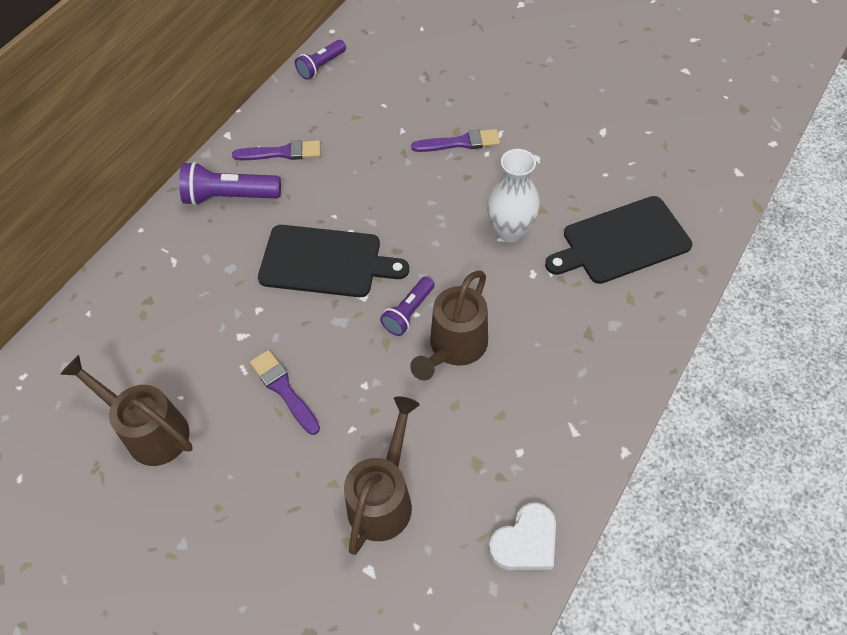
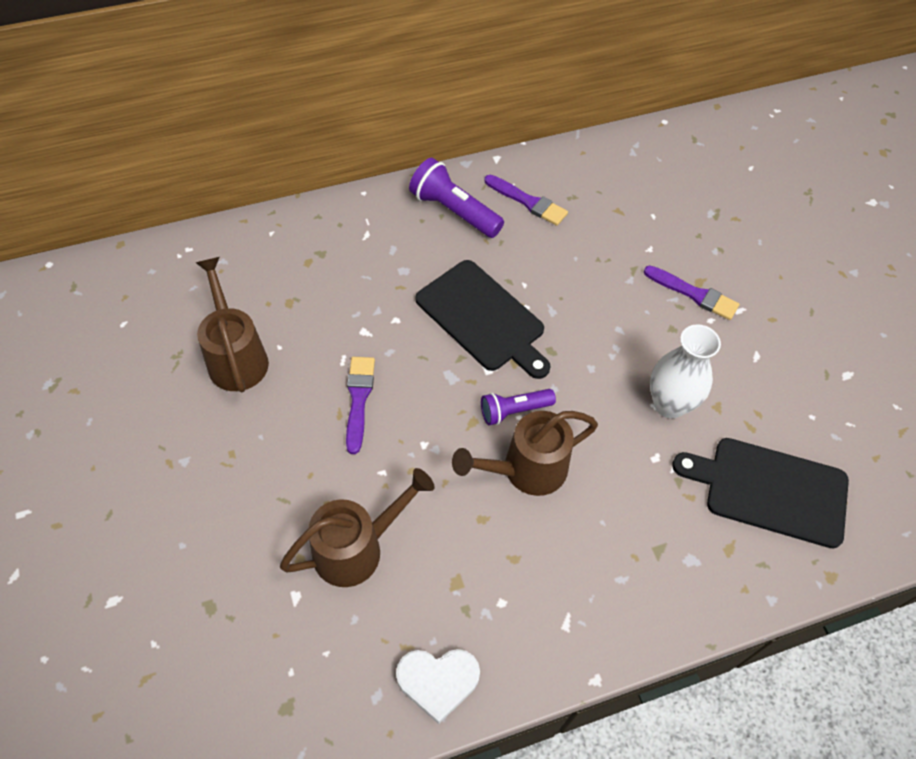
camera: 35 degrees right, 0 degrees up
purple flashlight [295,40,346,80] -> none

